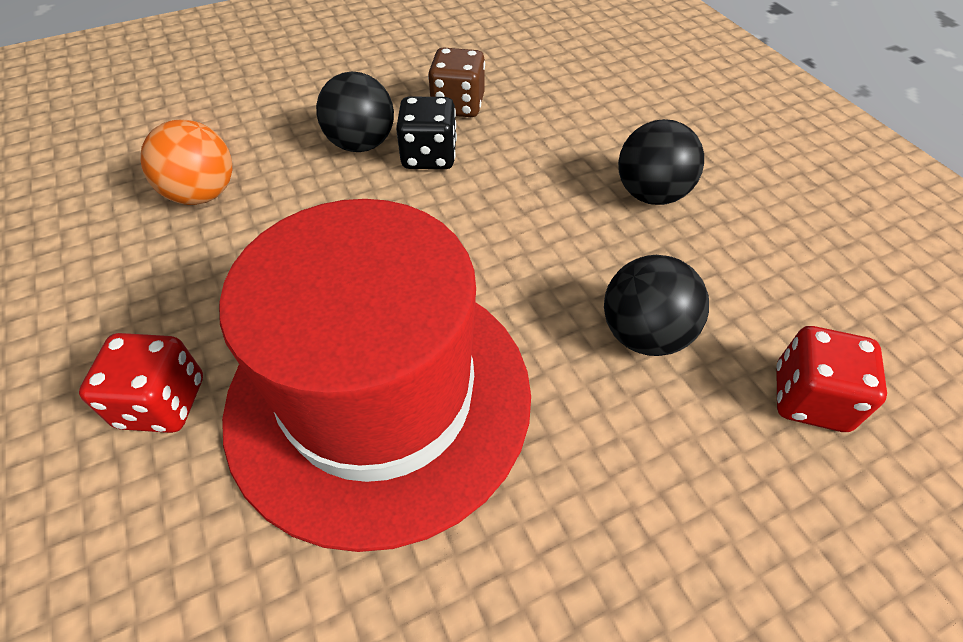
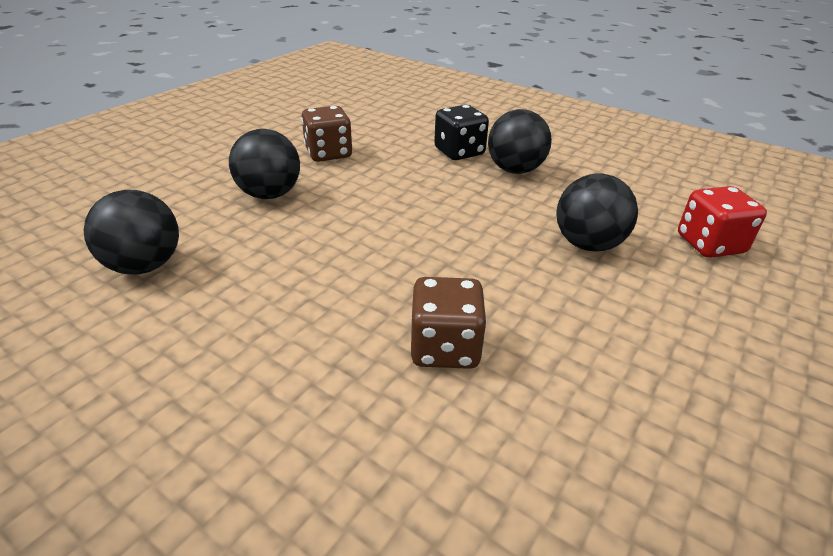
camera: 30 degrees left, 15 degrees down
red dice [79,333,203,433] -> none
orange ball [140,119,232,205] -> black ball [83,190,179,275]
red hat [219,199,531,552] -> brown dice [411,277,487,369]
black dice [396,96,457,169] -> black dice moved to [434,105,489,160]

